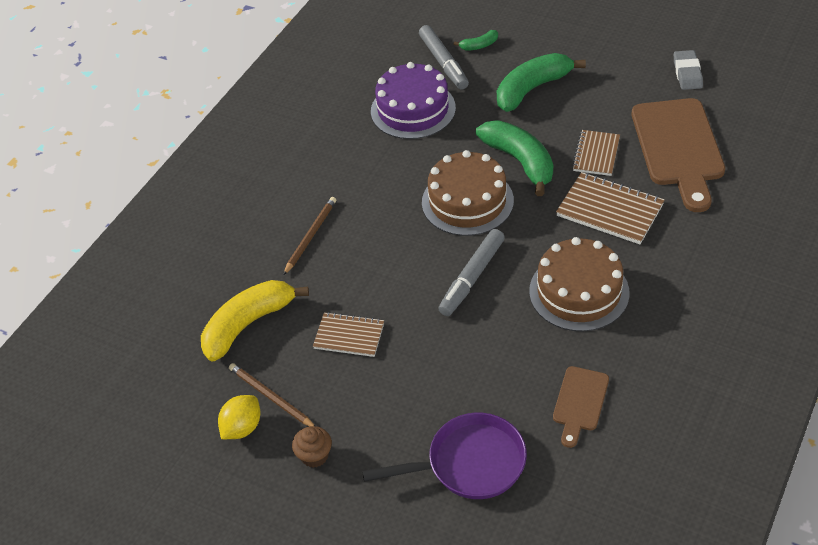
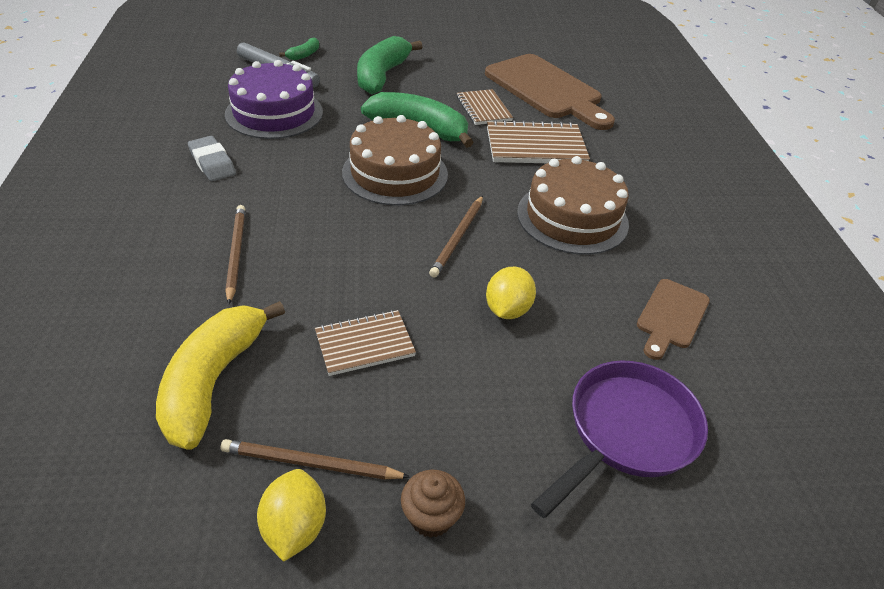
camera: 40 degrees left, 5 degrees down
grey marker [438,229,505,316] -> brown pencil [429,196,483,278]
brown cutting board [553,366,609,448] -> brown cutting board turned 45 degrees clockwise [637,279,710,360]
grey eraser [674,50,703,90] -> grey eraser moved to [188,136,236,181]
none -> yellow lemon [486,267,536,319]

